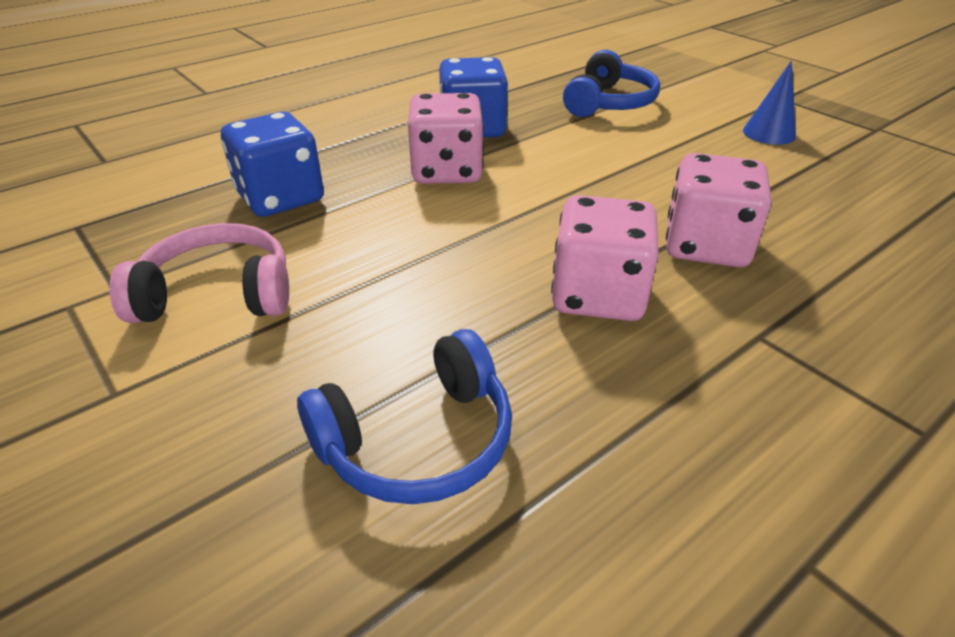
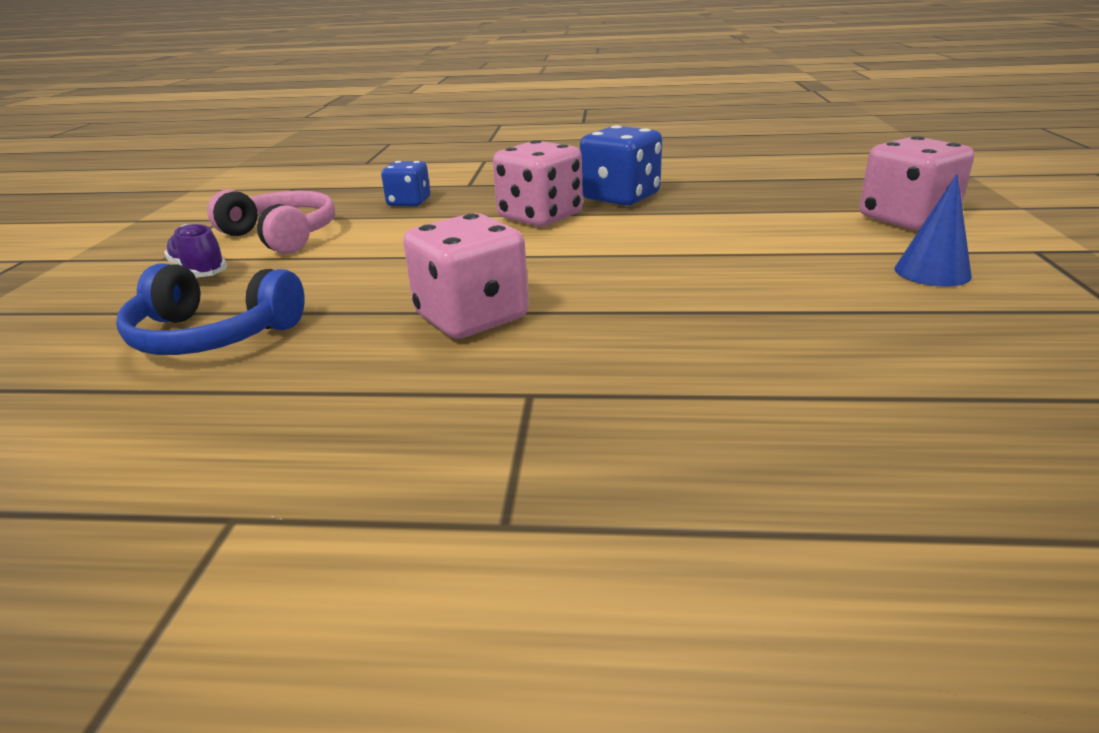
camera: 45 degrees right, 10 degrees down
blue dice [221,112,324,217] -> blue dice [381,161,430,206], size x0.61
blue headphones [563,50,660,117] -> none
pink dice [666,153,771,267] -> pink dice moved to [859,136,974,230]
none -> purple shoe [164,224,227,278]

